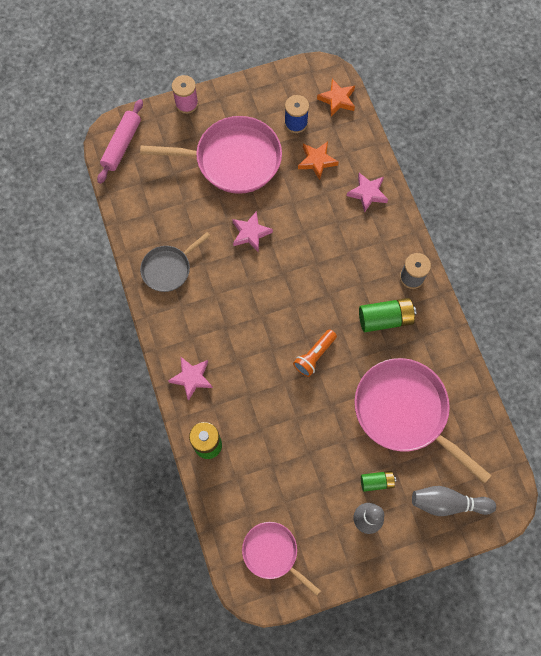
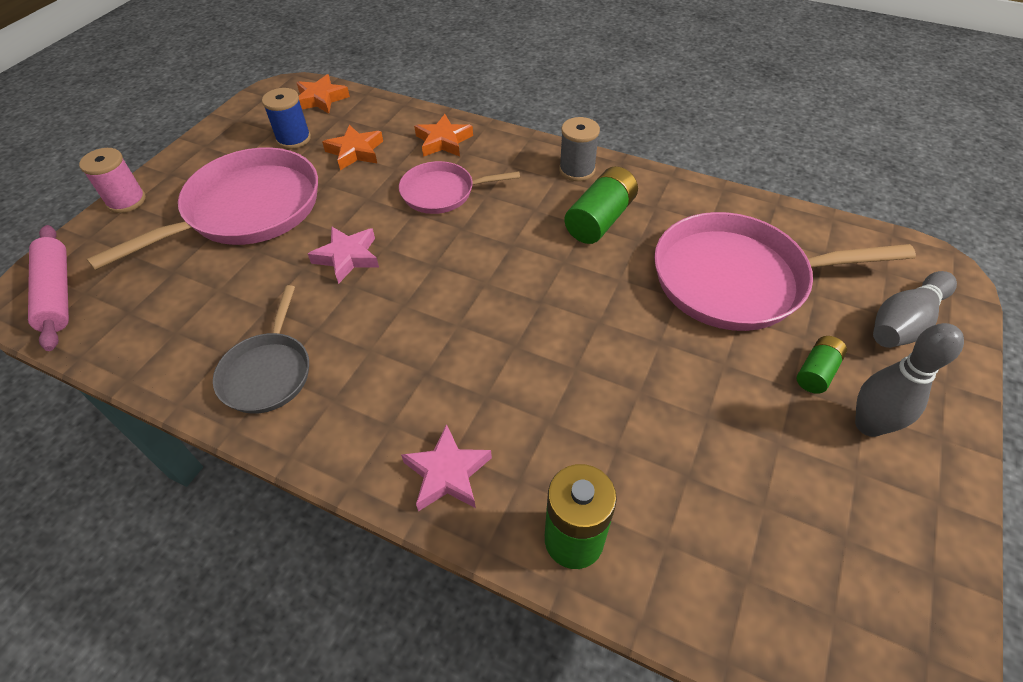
camera: 45 degrees left, 20 degrees down
pink pan [242,522,321,596] -> pink pan moved to [399,161,520,214]
orange flashlight [293,329,337,377] -> none
pink star [347,173,388,213] -> orange star [414,114,473,157]

